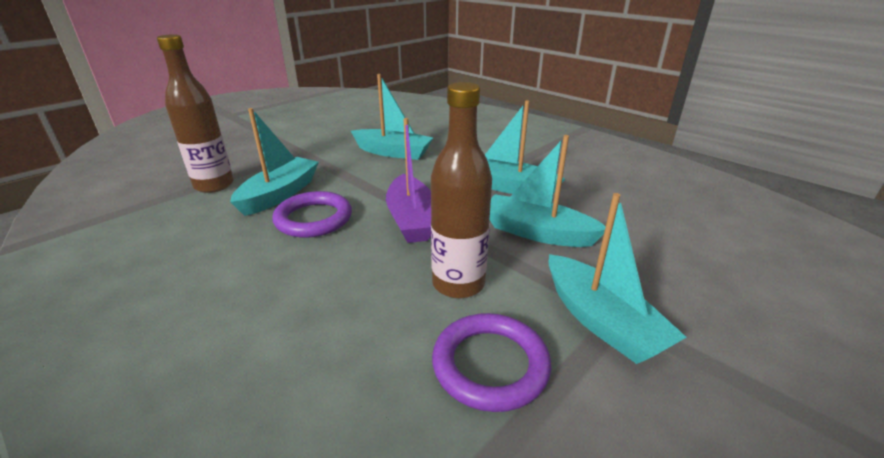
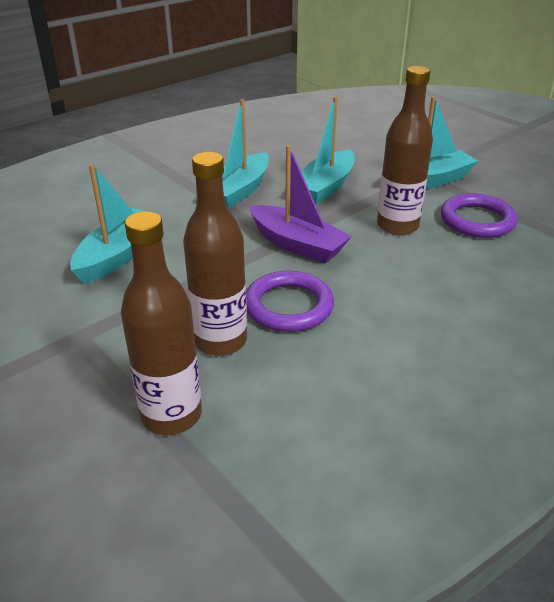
camera: 85 degrees left, 5 degrees up
turquoise boat [230,108,319,216] -> brown bottle [183,152,247,356]
purple boat [386,118,431,243] -> purple boat turned 45 degrees clockwise [249,145,352,263]

